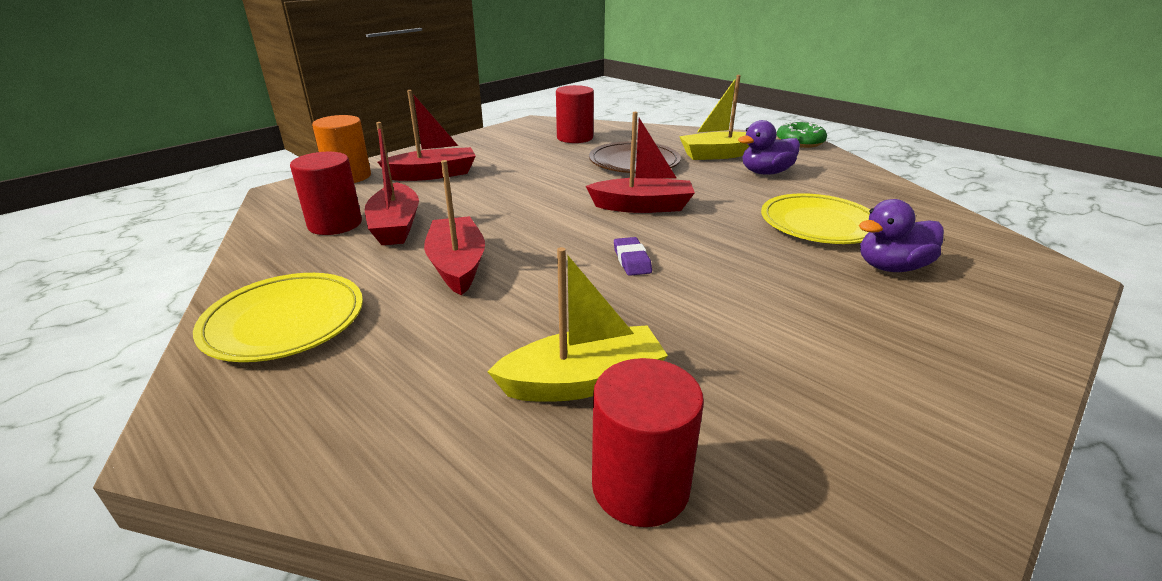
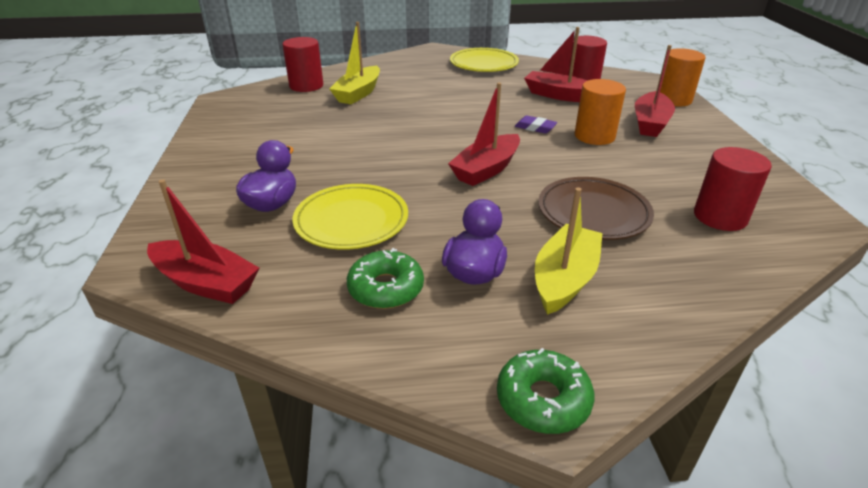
camera: 130 degrees right, 5 degrees up
red boat [424,160,485,296] -> red boat moved to [147,179,259,304]
purple eraser [614,237,652,276] -> purple eraser moved to [515,115,557,134]
none -> green donut [347,248,424,309]
none -> orange cylinder [575,79,626,145]

